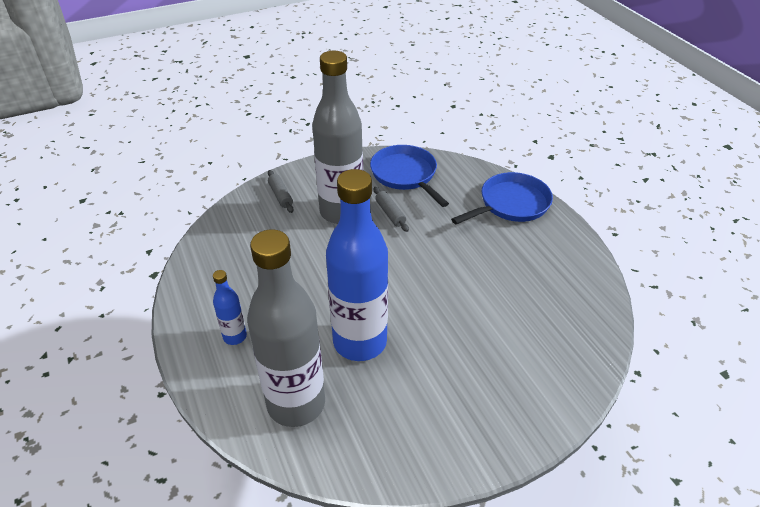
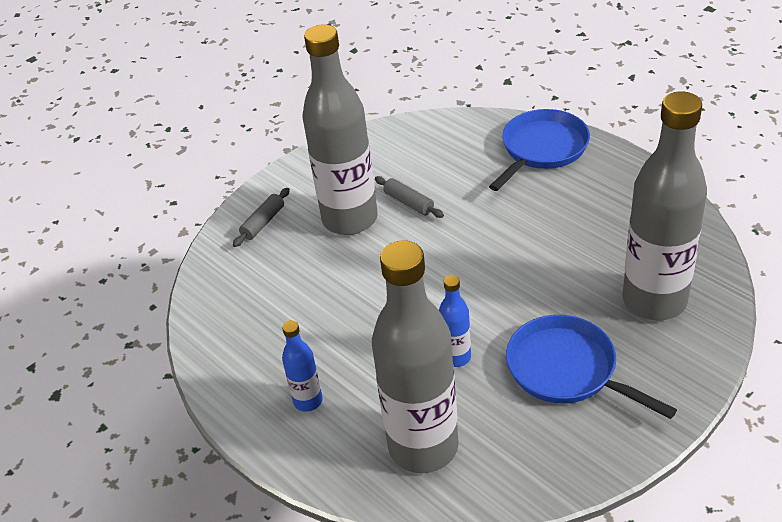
camera: 15 degrees left, 0 degrees up
grey rolling pin [268,170,294,213] -> grey rolling pin turned 75 degrees clockwise [233,188,290,247]
blue bottle [326,169,388,361] -> blue bottle [439,275,471,367], size x0.44
blue pan [370,145,449,207] -> blue pan moved to [506,315,677,419]
none -> grey bottle [622,91,707,320]

